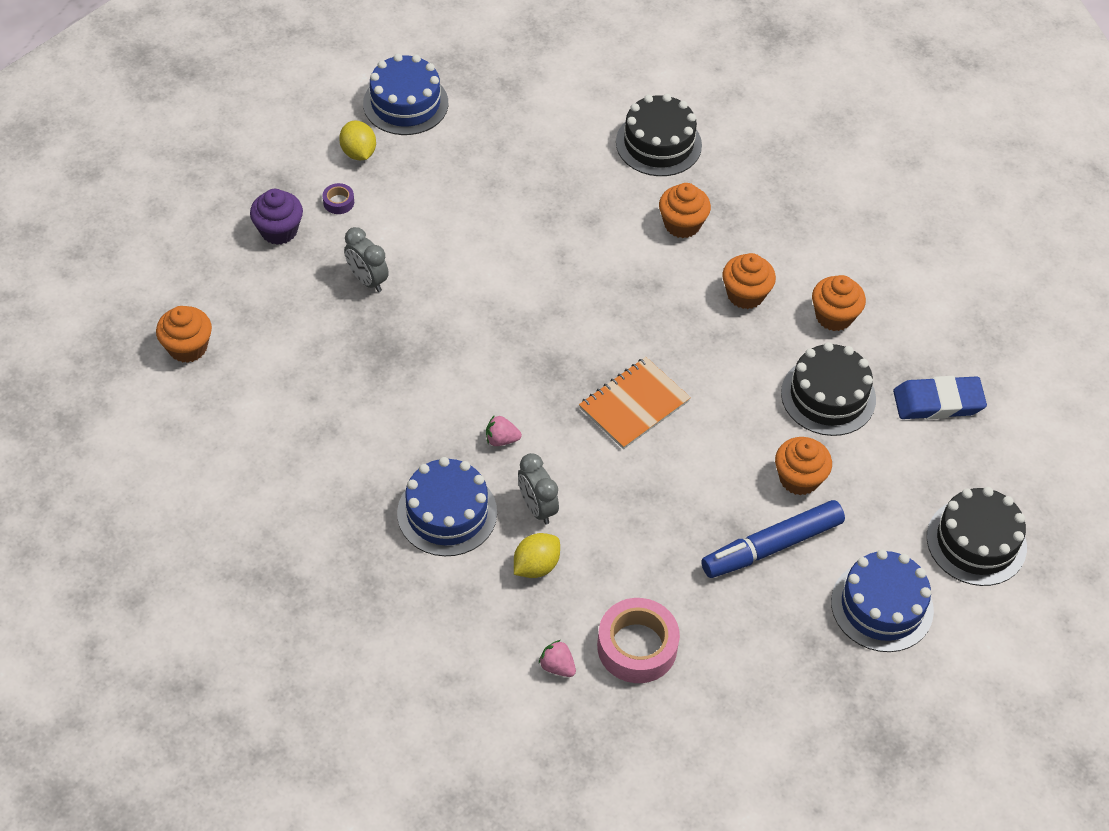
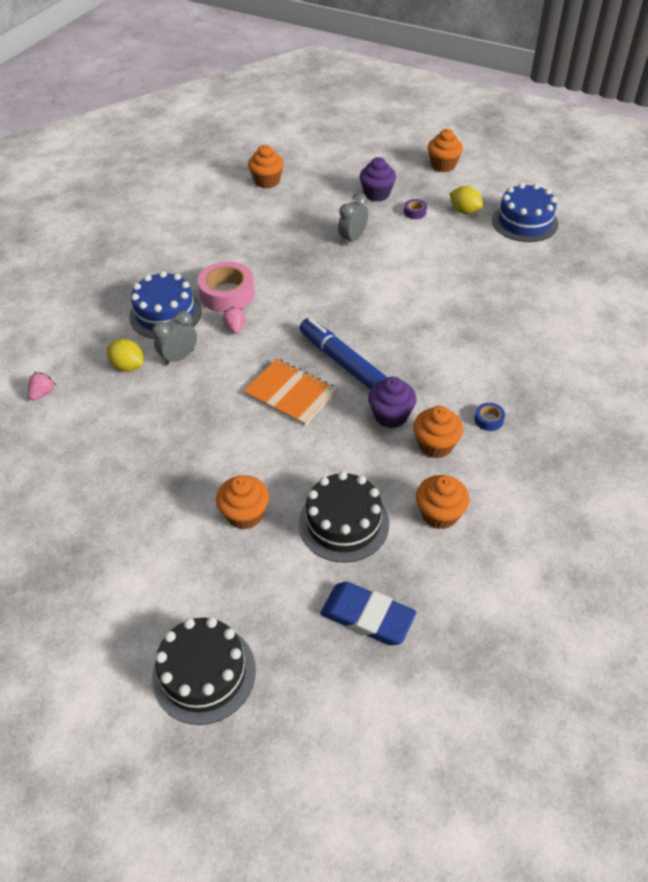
camera: 80 degrees right, 5 degrees down
yellow lemon [339,121,376,160] -> yellow lemon turned 75 degrees clockwise [450,186,483,214]
pink tape [597,598,680,683] -> pink tape moved to [198,261,255,312]
black cake [616,94,702,176] -> none
orange cupcake [659,183,711,238] -> orange cupcake moved to [428,129,463,172]
blue marker [701,500,845,578] -> blue marker moved to [299,318,388,390]
blue cake [831,549,934,652] -> none
blue eraser [893,376,987,419] -> blue eraser turned 45 degrees counterclockwise [320,582,416,645]
none -> purple cupcake [368,377,417,428]
none -> blue tape [475,403,505,431]

